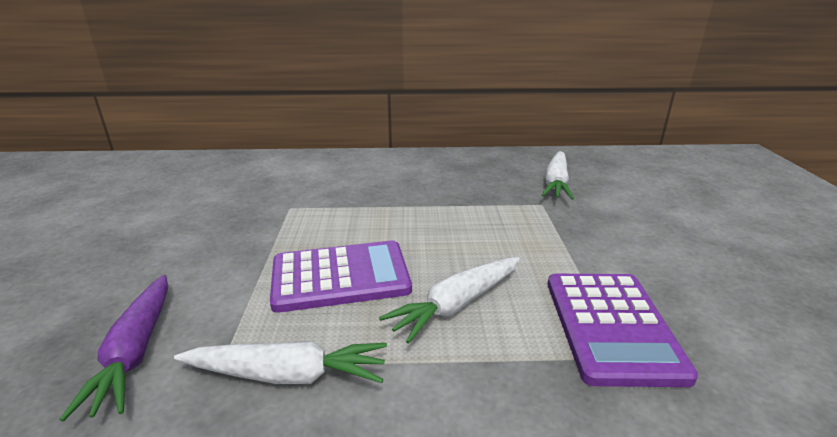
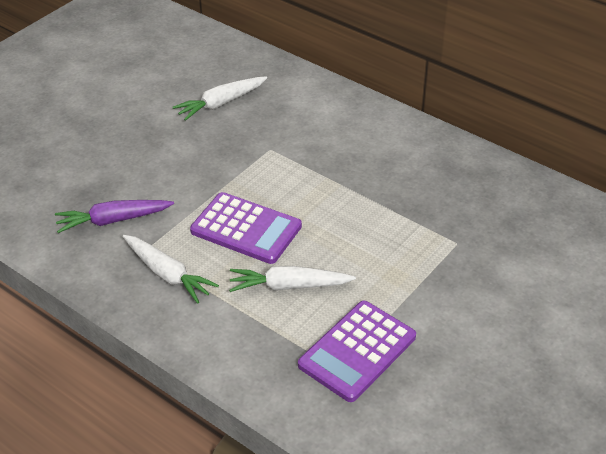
camera: 40 degrees right, 15 degrees up
purple carrot [60,274,168,422] -> purple carrot turned 45 degrees clockwise [55,200,174,233]
white carrot [542,151,574,200] -> white carrot moved to [173,77,267,121]

